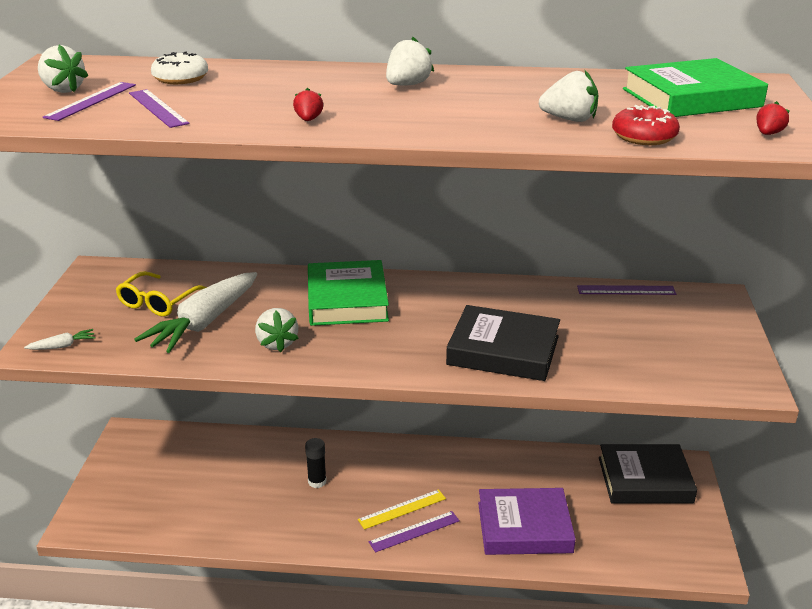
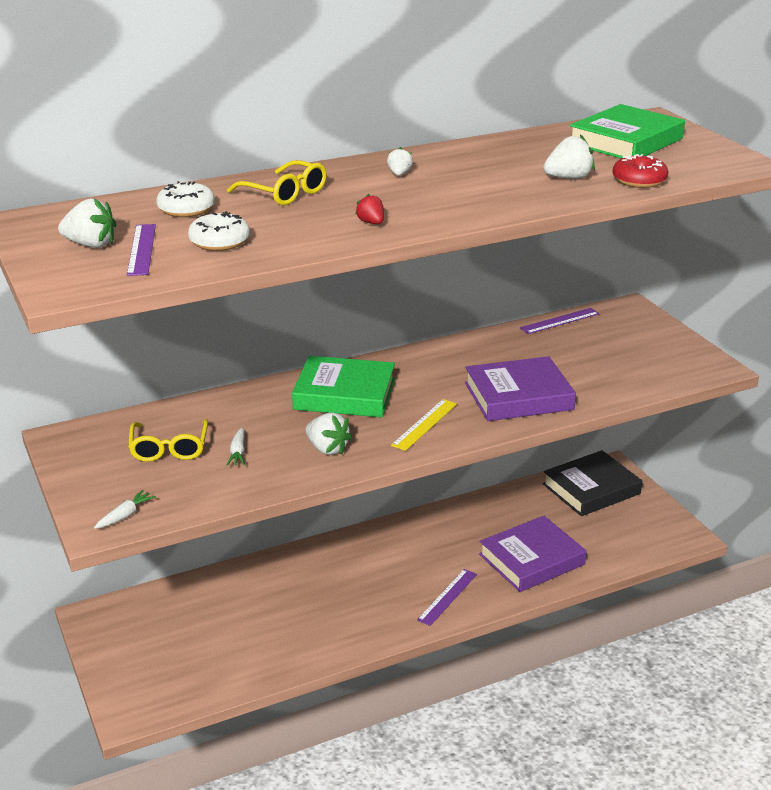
camera: 30 degrees left, 0 degrees up
purple ruler [129,89,190,128] -> white donut [188,211,250,251]
white carrot [134,272,257,353] -> white carrot [226,428,245,465], size x0.40
black glue stick [305,438,327,488] -> none
green book [308,260,389,326] -> green book turned 45 degrees counterclockwise [292,356,395,417]
yellow ruler [358,489,446,530] -> yellow ruler moved to [391,399,457,451]
white strawberry [386,37,434,85] -> white strawberry [387,147,413,176], size x0.61
black book [446,305,560,381] -> purple book [465,356,576,421]
red strawberry [756,101,790,135] -> none
none -> yellow glasses [227,160,327,206]

